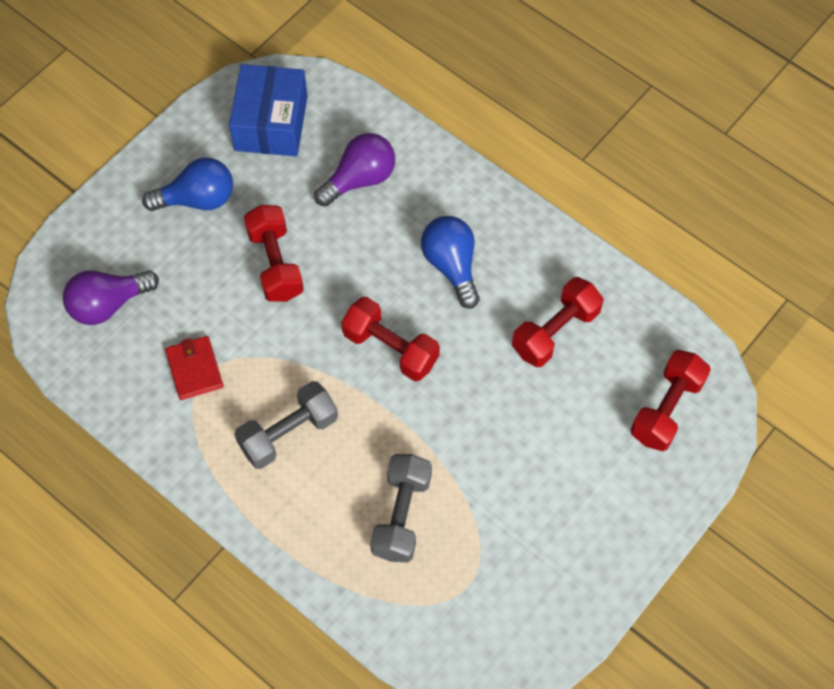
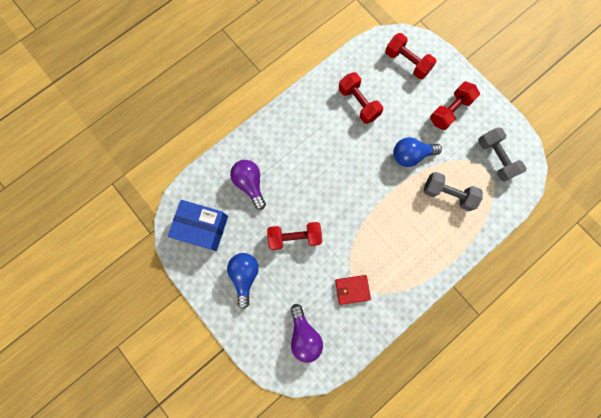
camera: 80 degrees left, 15 degrees up
grey dumbbell [234,381,338,469] -> grey dumbbell moved to [478,127,526,182]
red dumbbell [341,297,440,381] -> red dumbbell moved to [430,82,480,130]
blue light bulb [421,216,479,309] -> blue light bulb moved to [393,137,442,167]

